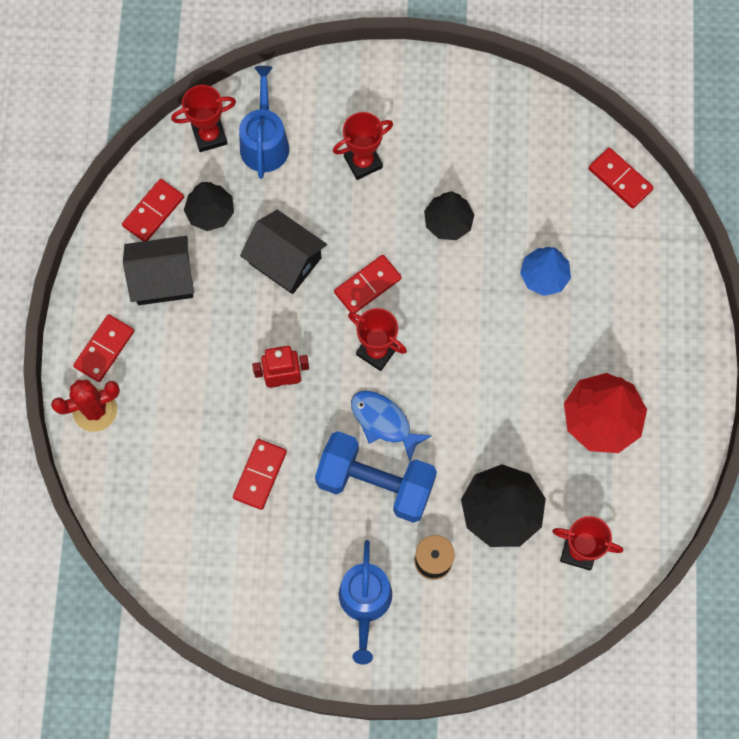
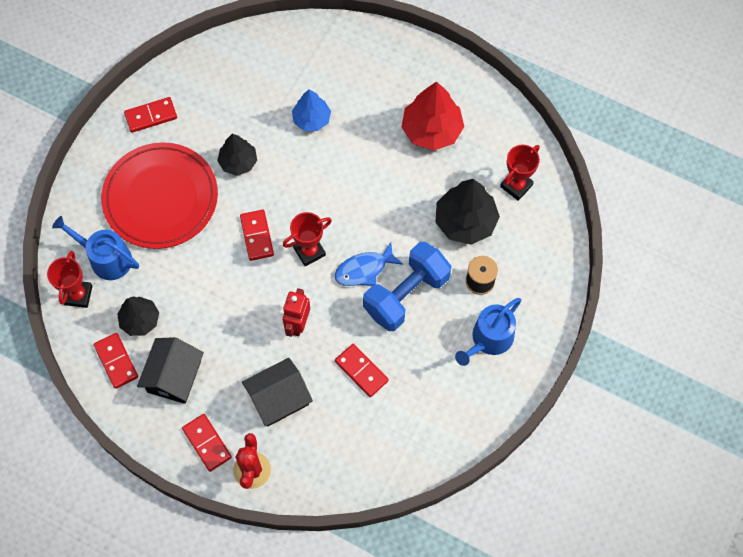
camera: 65 degrees left, 5 degrees down
black house [240,210,327,294] -> black house moved to [242,358,313,427]
red trophy [333,112,393,180] -> red plate [101,142,218,249]
blue watering can [339,540,392,665] -> blue watering can turned 105 degrees clockwise [455,298,522,366]
red domino [588,148,654,208] -> red domino moved to [124,97,177,133]

